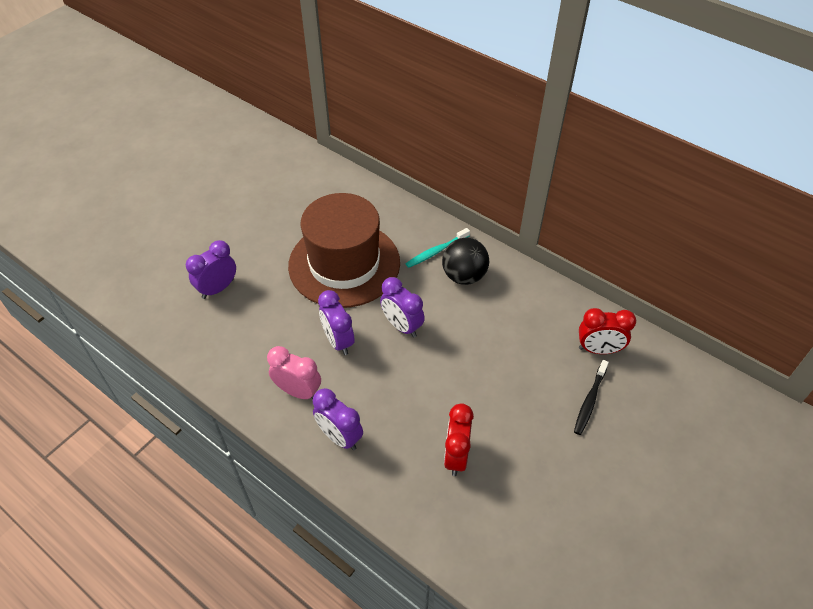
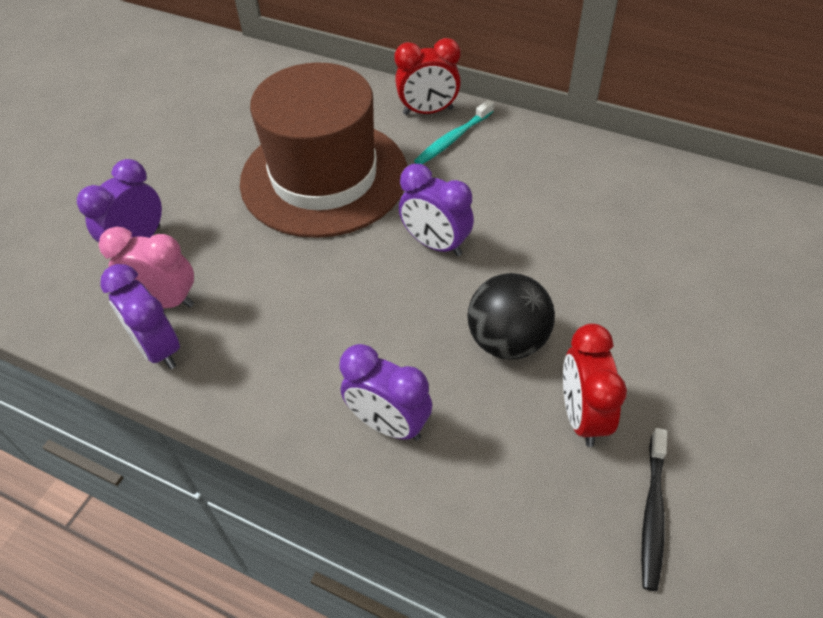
camera: 10 degrees left, 0 degrees up
pink clock [267,346,321,399] -> pink clock moved to [99,227,194,308]
purple clock [318,290,355,355] -> purple clock moved to [100,264,180,369]
black ball [442,238,489,285] -> black ball moved to [467,273,555,360]
black toothbrush [574,360,609,435] -> black toothbrush moved to [641,428,667,591]
red clock [579,308,636,354] -> red clock moved to [394,38,461,115]

